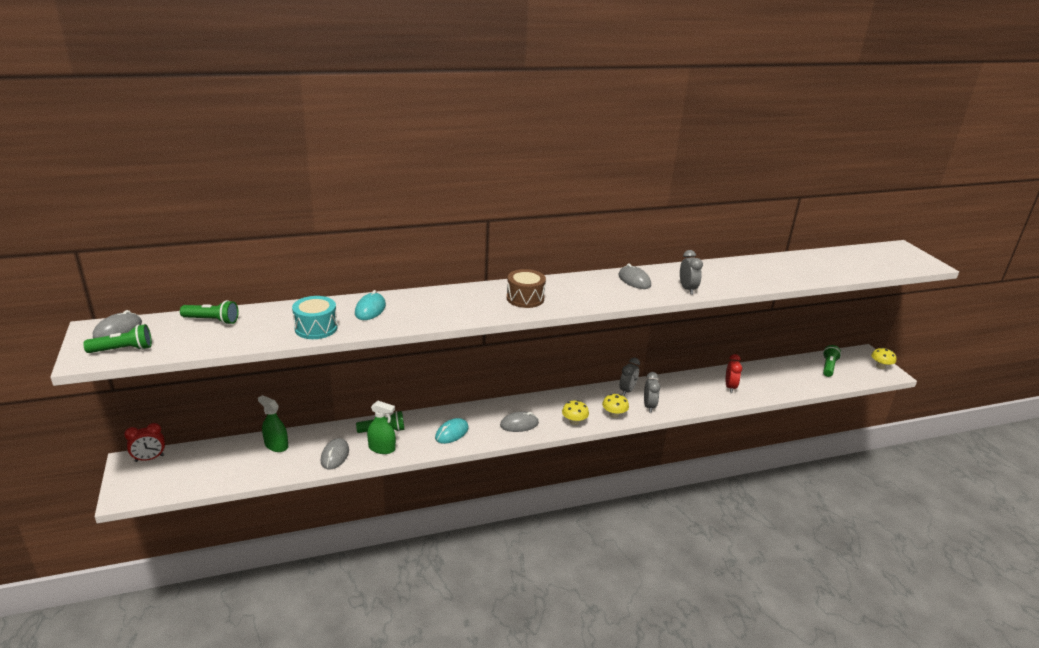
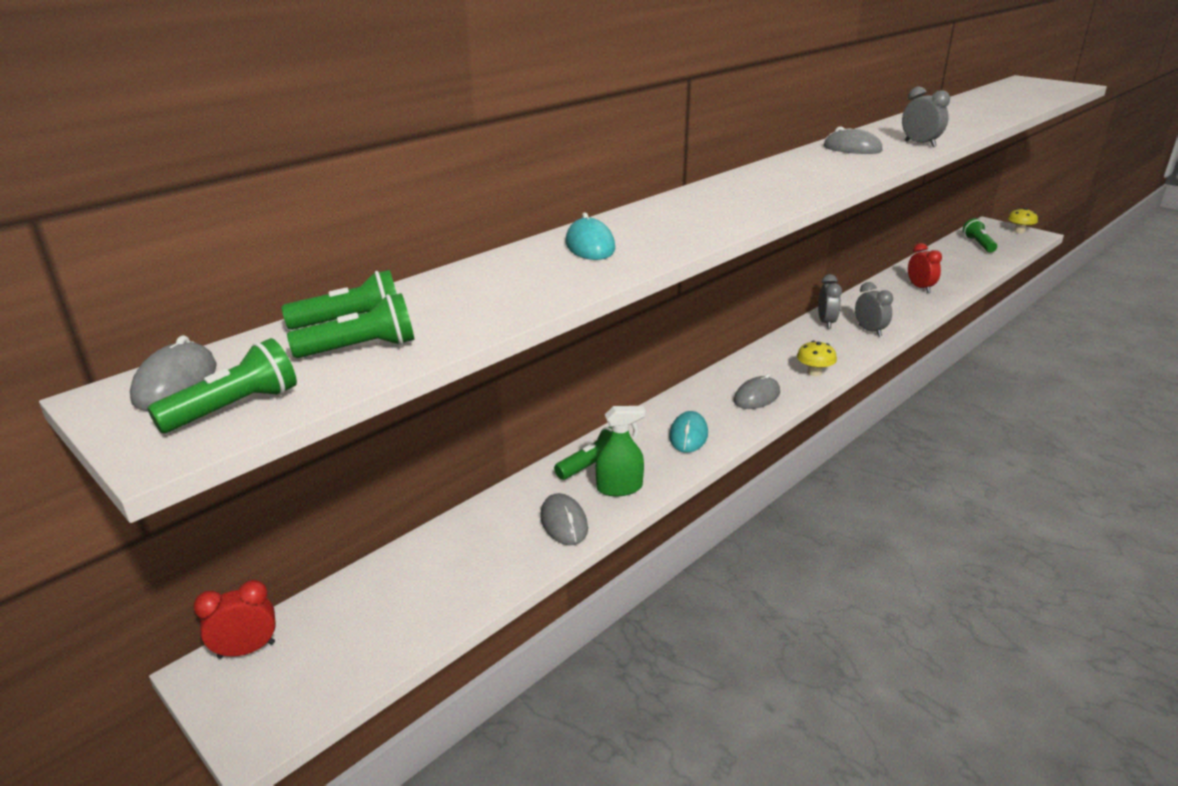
camera: 25 degrees left, 0 degrees up
red clock [124,423,165,462] -> red clock turned 150 degrees counterclockwise [193,580,276,659]
green spray bottle [258,395,288,452] -> none
turquoise drum [292,296,338,339] -> none
brown drum [507,269,546,308] -> none
yellow mushroom [602,394,629,418] -> none
none -> green flashlight [287,293,414,358]

